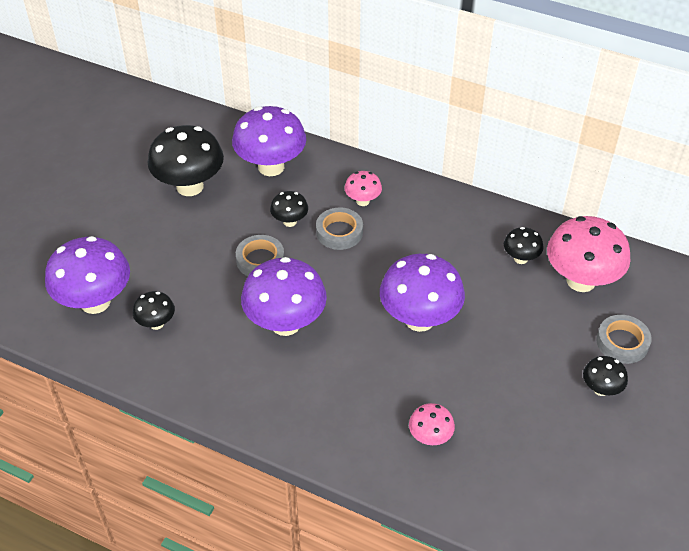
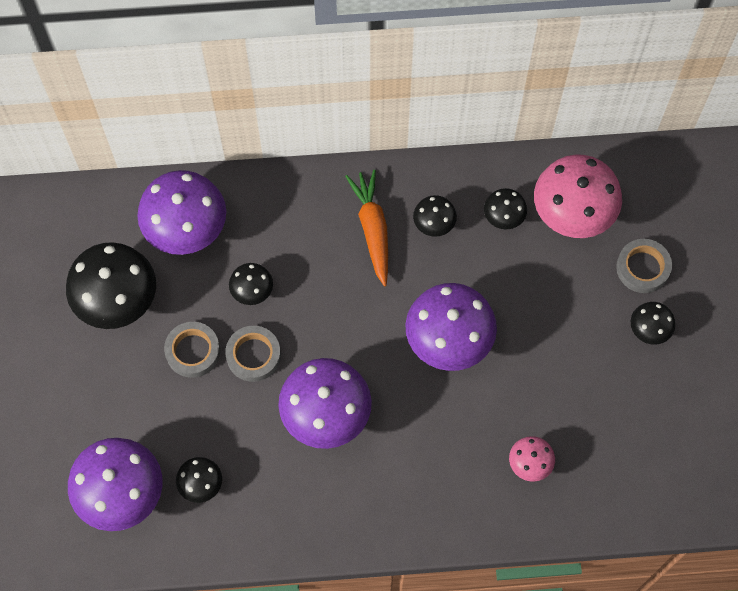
camera: 30 degrees left, 20 degrees up
grey tape [316,207,363,250] -> grey tape moved to [164,322,220,378]
pink mushroom [344,171,382,206] -> none
none -> orange carrot [345,170,388,286]
none -> black mushroom [413,195,457,237]

